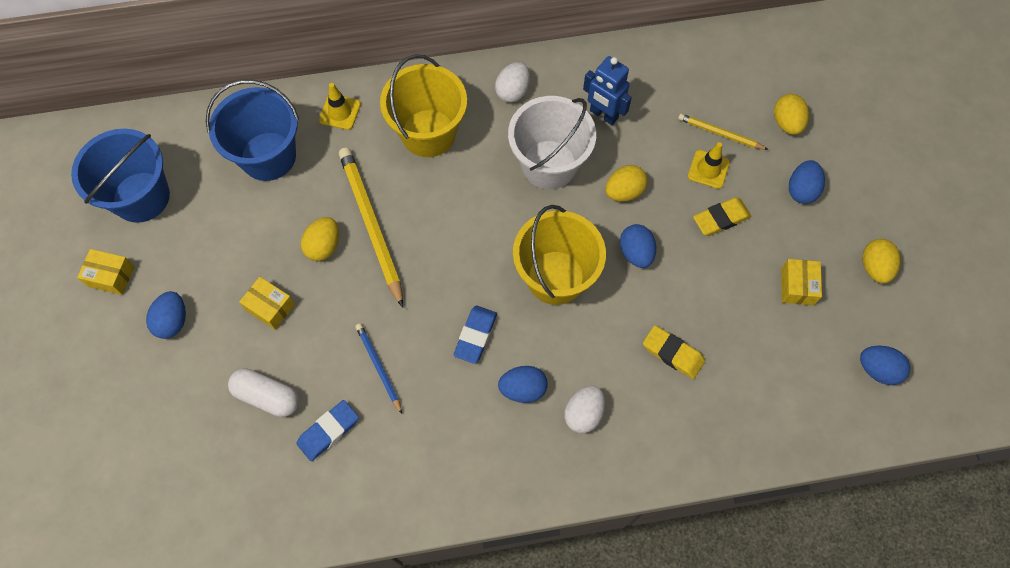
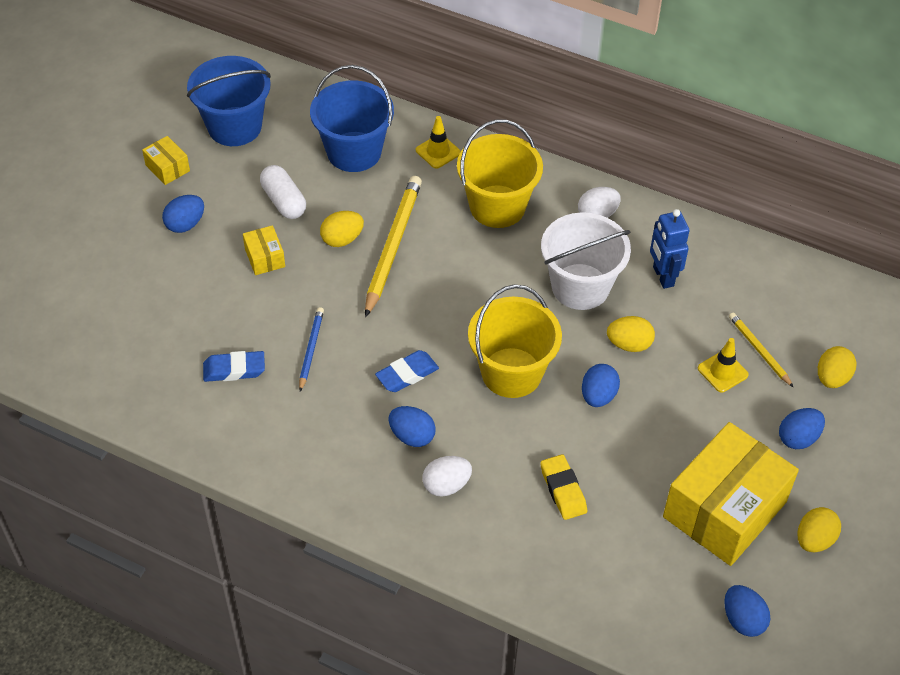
camera: 35 degrees right, 15 degrees down
white capsule [228,368,299,417] -> white capsule moved to [260,165,306,219]
yellow eraser [693,197,752,236] -> none
yellow box [781,259,822,306] -> yellow box [663,422,799,566], size x2.36

